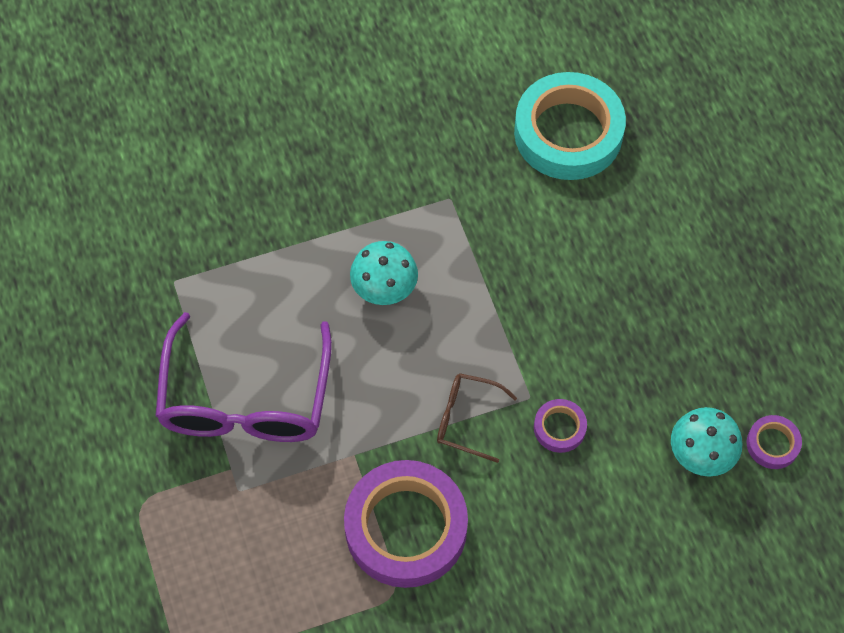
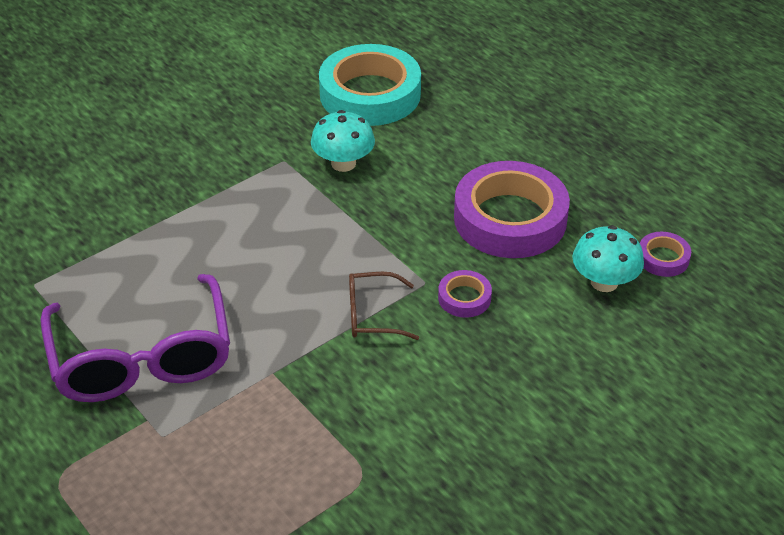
camera: 20 degrees left, 20 degrees down
purple tape [344,460,468,588] -> purple tape moved to [454,161,570,258]
turquoise mushroom [350,241,418,305] -> turquoise mushroom moved to [311,110,375,172]

